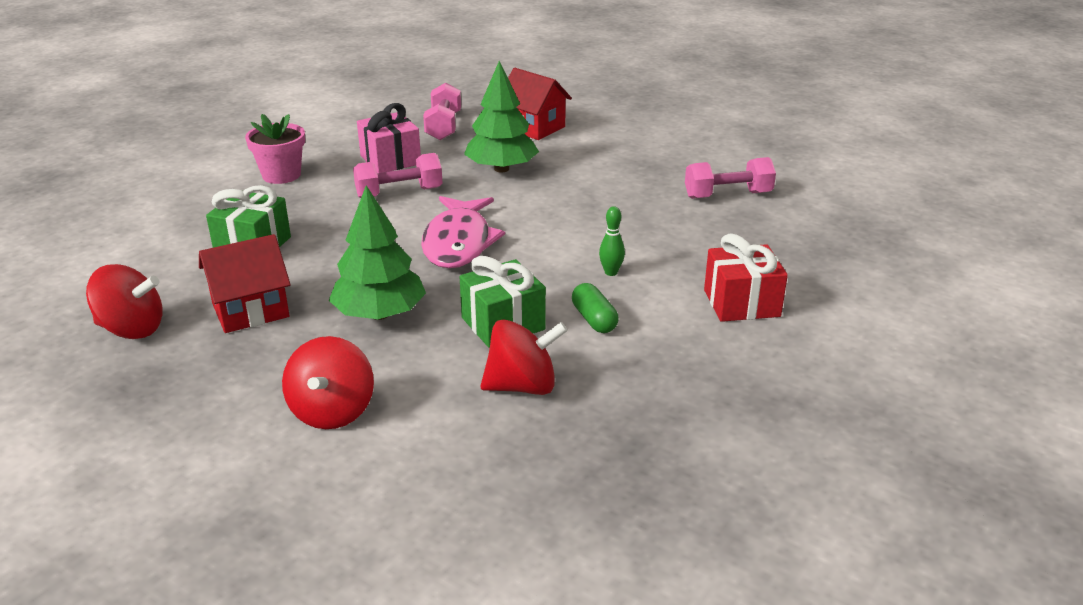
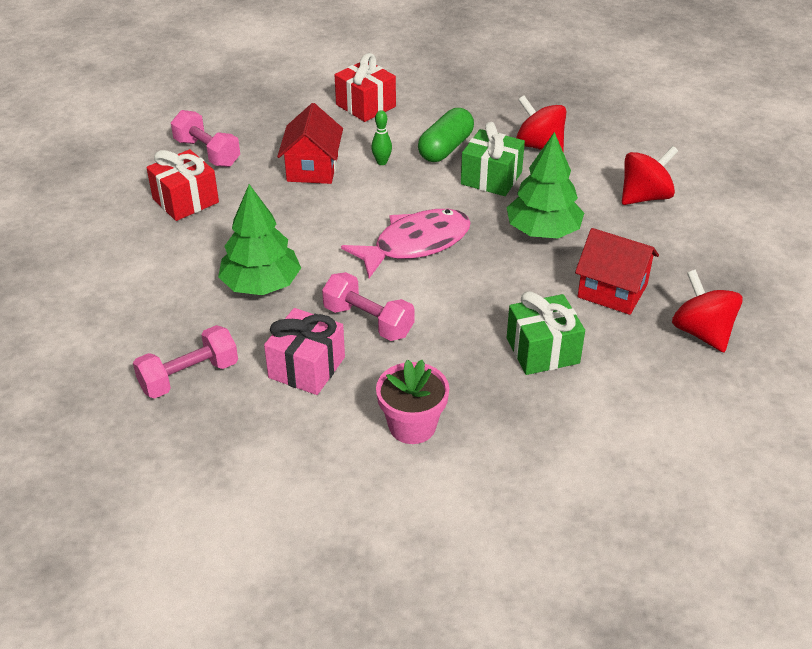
camera: 125 degrees left, 10 degrees up
red house [508,68,572,140] -> red house moved to [277,103,343,184]
green capsule [572,283,619,333] -> green capsule [418,108,474,162], size x1.52
none -> red gift [146,149,219,221]

